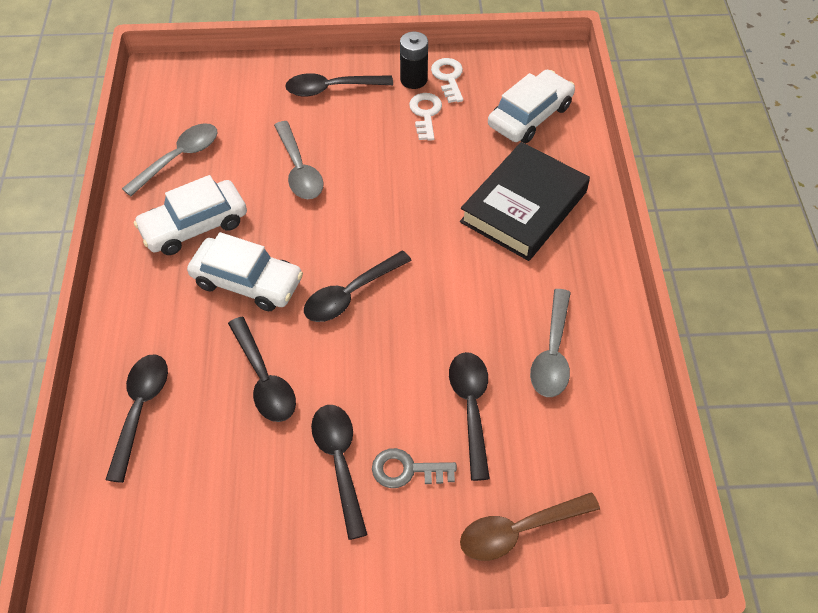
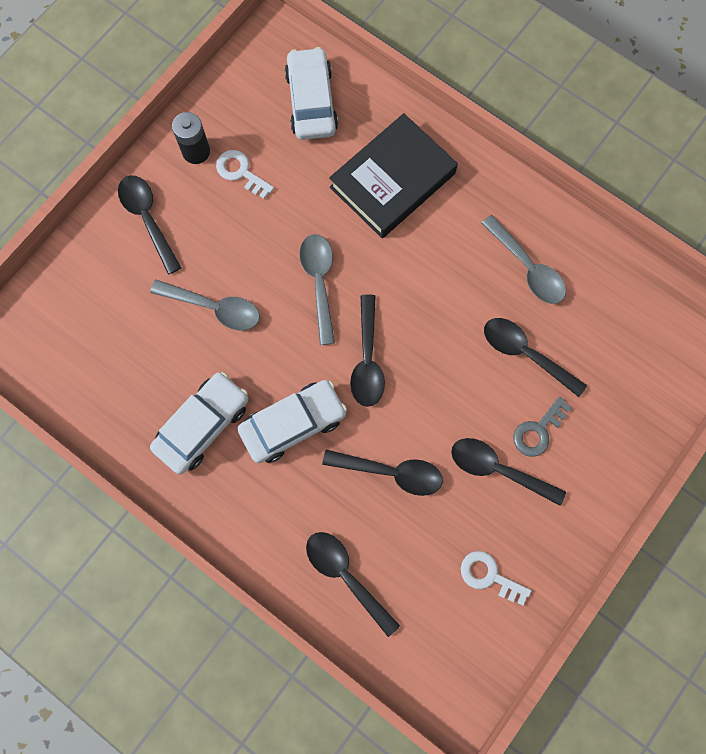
camera: 50 degrees left, 20 degrees up
grey spoon [122,123,218,196] -> grey spoon moved to [300,234,335,345]
white car [134,175,247,255] -> white car turned 150 degrees counterclockwise [150,372,249,474]
black spoon [285,73,393,97] -> black spoon turned 120 degrees clockwise [118,175,182,274]
white key [431,58,463,103] -> white key moved to [461,551,531,605]
black book [460,142,590,261] -> black book turned 60 degrees clockwise [329,113,458,238]
brown spoon [460,492,600,561] -> none

